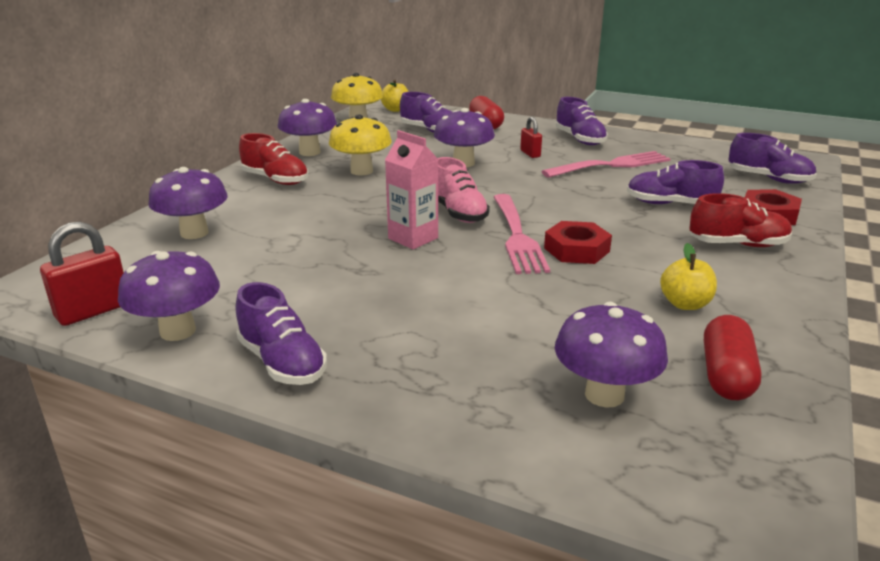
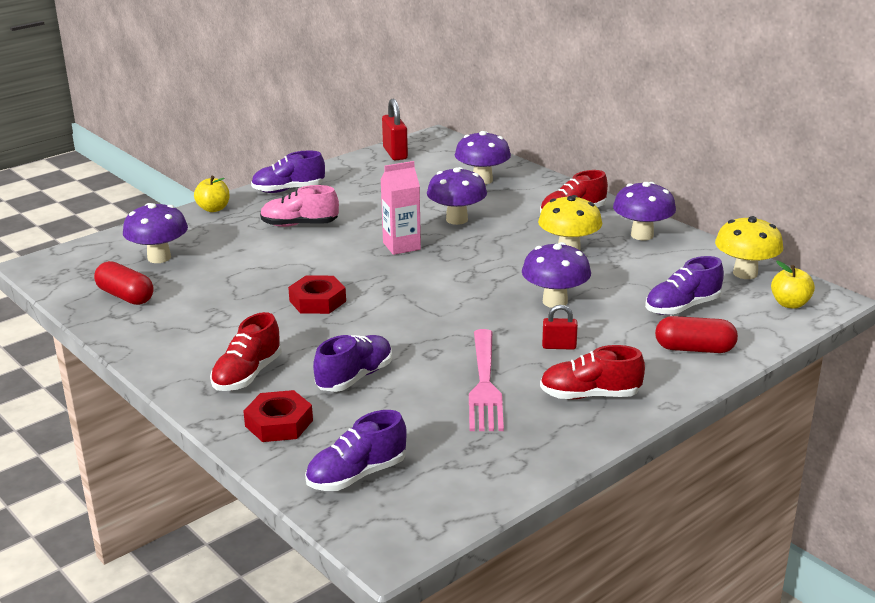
camera: 115 degrees right, 0 degrees up
purple mushroom [118,251,220,341] -> purple mushroom moved to [427,167,487,225]
pink shoe [438,157,490,223] -> pink shoe moved to [260,185,339,227]
pink fork [494,194,550,274] -> none
purple shoe [555,97,608,145] -> red shoe [540,345,645,399]
yellow apple [660,243,717,310] -> yellow apple moved to [194,176,229,212]

